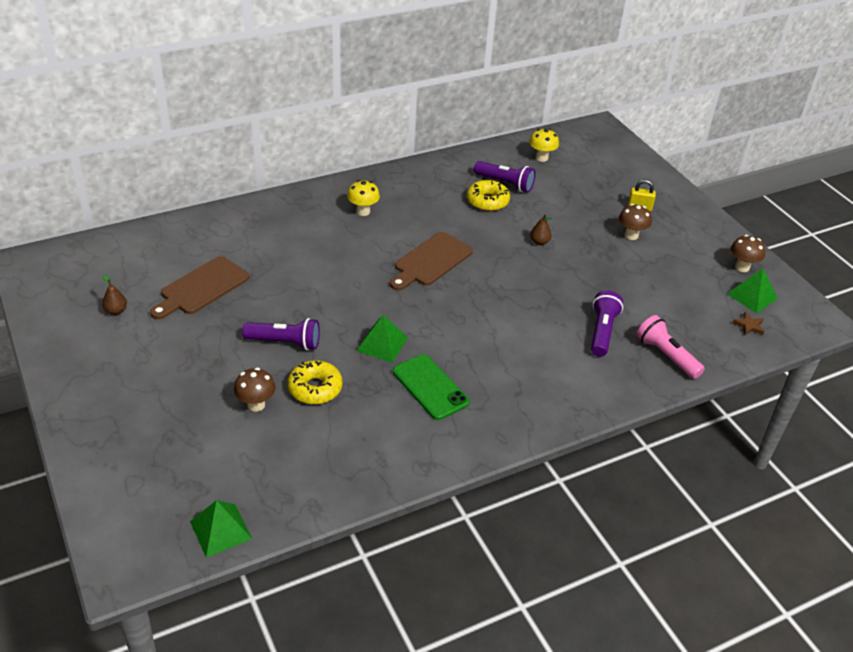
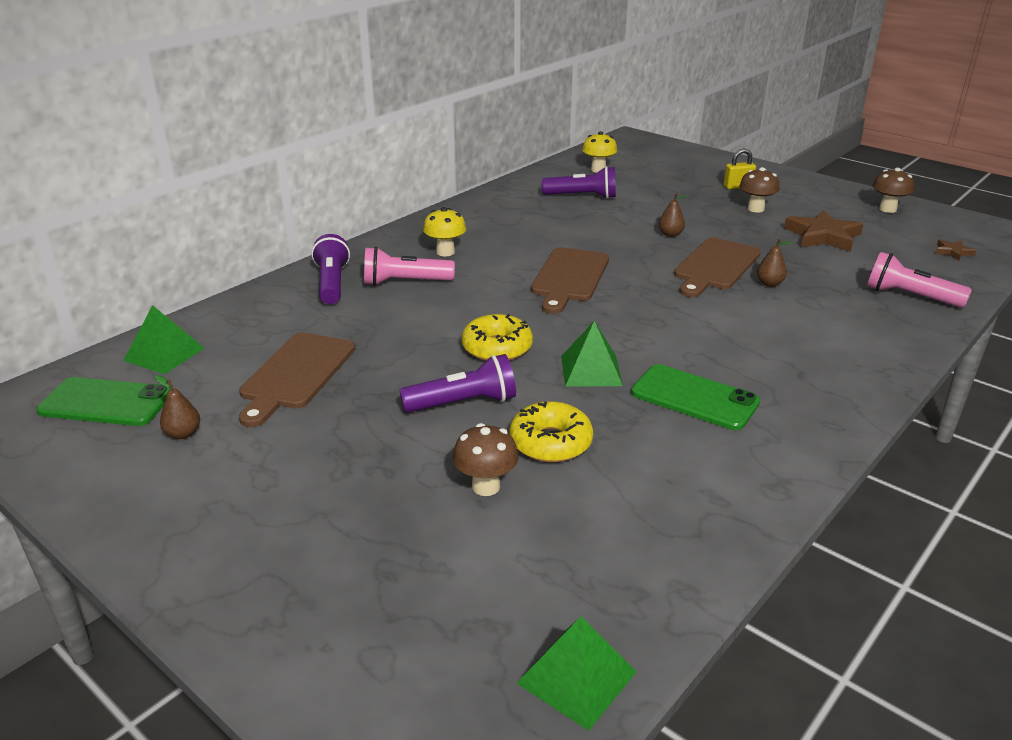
camera: 20 degrees left, 10 degrees down
yellow donut [467,180,510,211] -> yellow donut moved to [461,314,533,361]
purple flashlight [591,291,623,357] -> purple flashlight moved to [312,234,350,304]
green pyramid [727,268,778,313] -> green pyramid moved to [123,305,204,374]
none -> green phone [36,377,171,426]
none -> pink flashlight [364,247,455,286]
none -> brown cutting board [674,238,761,297]
none -> brown pear [757,239,793,287]
none -> brown star [784,210,863,252]

